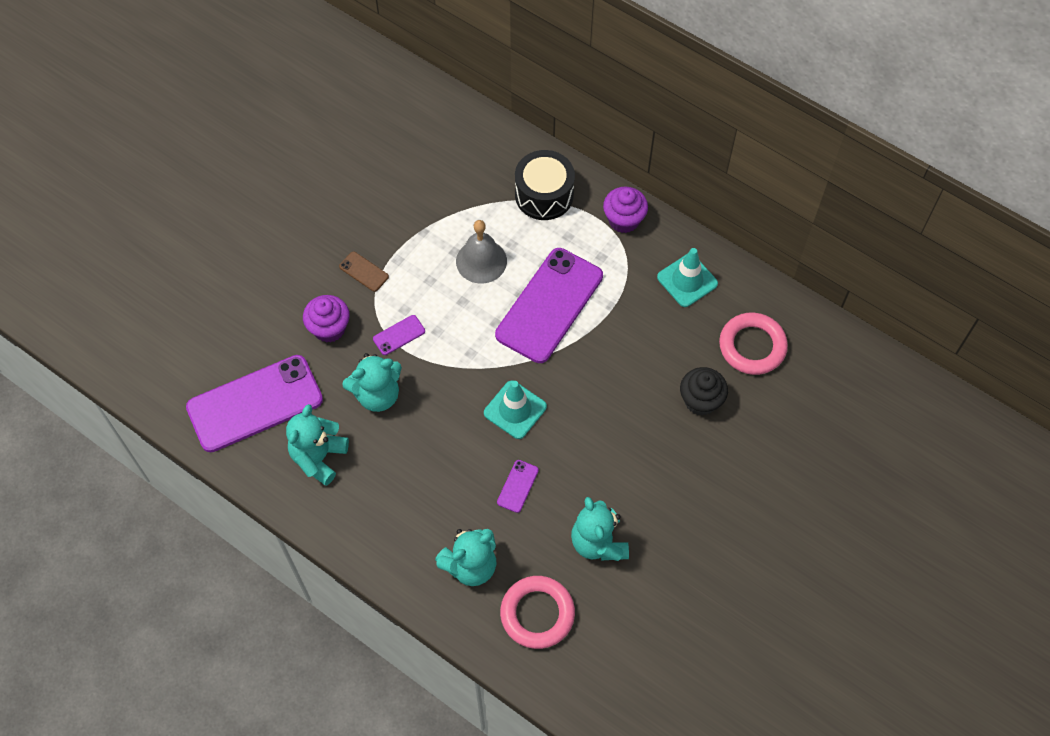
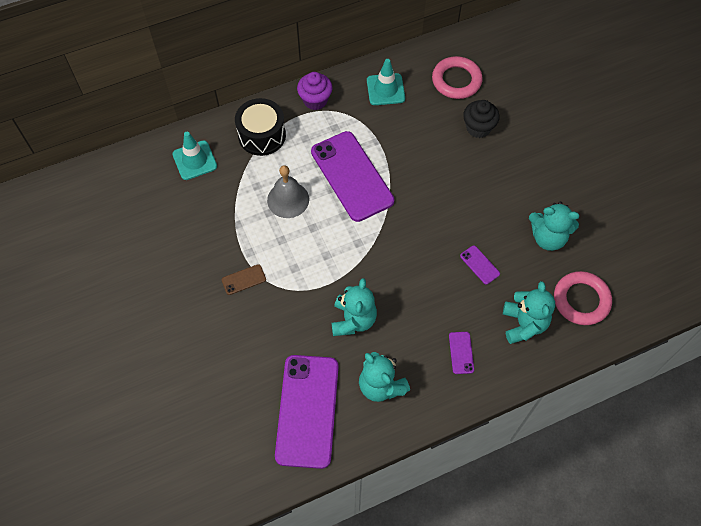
camera: 60 degrees left, 0 degrees up
purple cupcake [303,295,350,343] -> none
purple phone [373,315,425,355] -> purple phone moved to [449,332,474,374]
turquoise traffic cone [484,381,547,439] -> turquoise traffic cone moved to [172,132,217,180]

